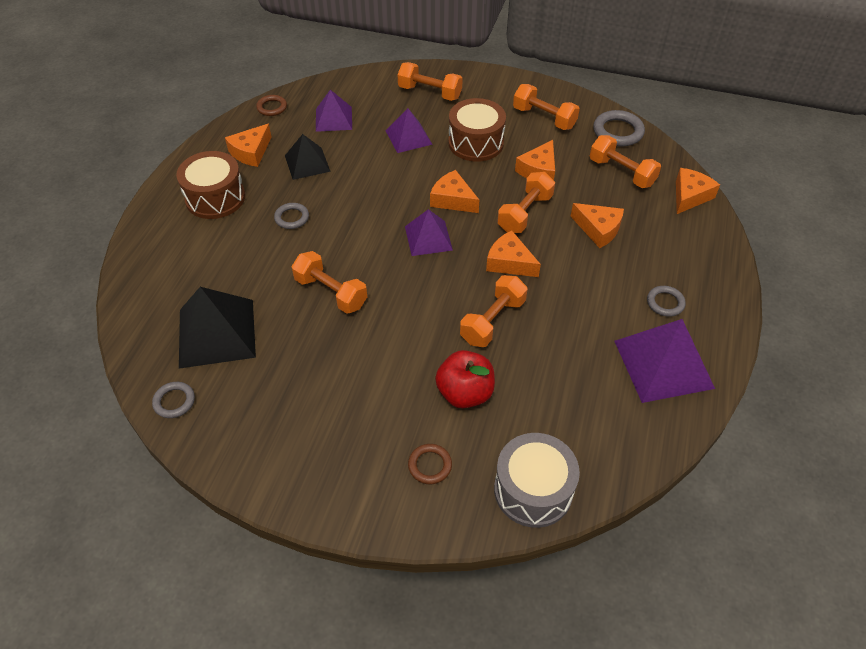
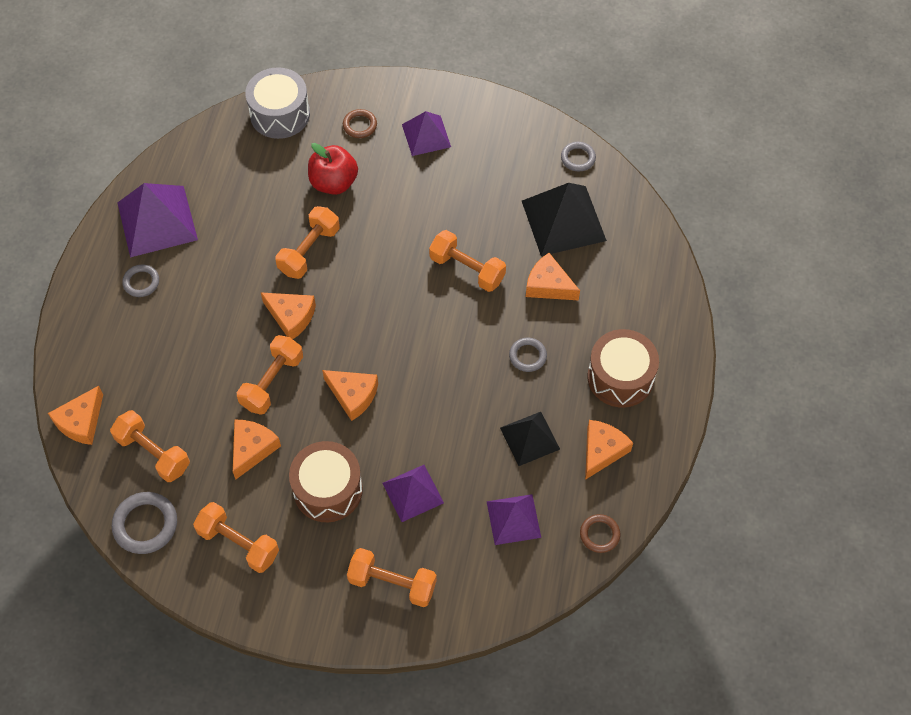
camera: 175 degrees right, 10 degrees up
purple pyramid [405,209,453,256] -> purple pyramid moved to [402,111,451,156]
orange cheese [570,203,624,248] -> orange cheese moved to [526,253,580,301]

